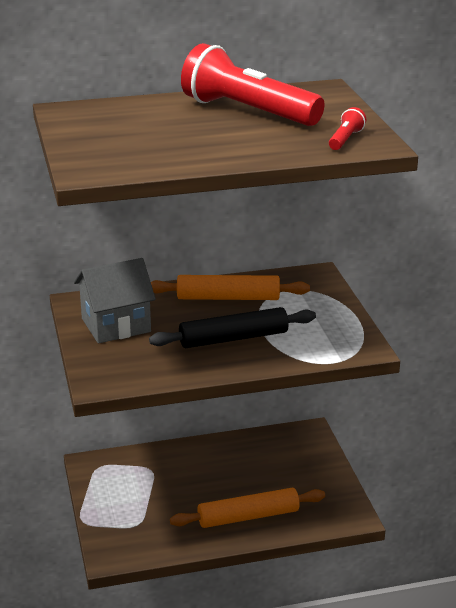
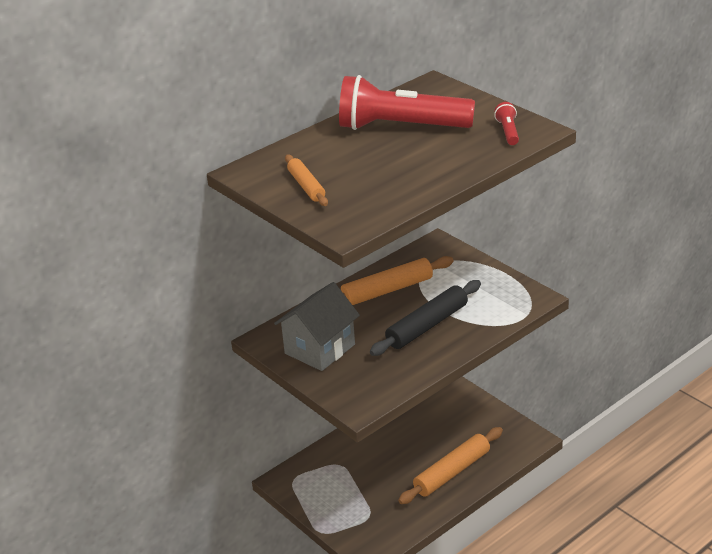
camera: 25 degrees left, 5 degrees up
none -> orange rolling pin [285,155,328,206]

